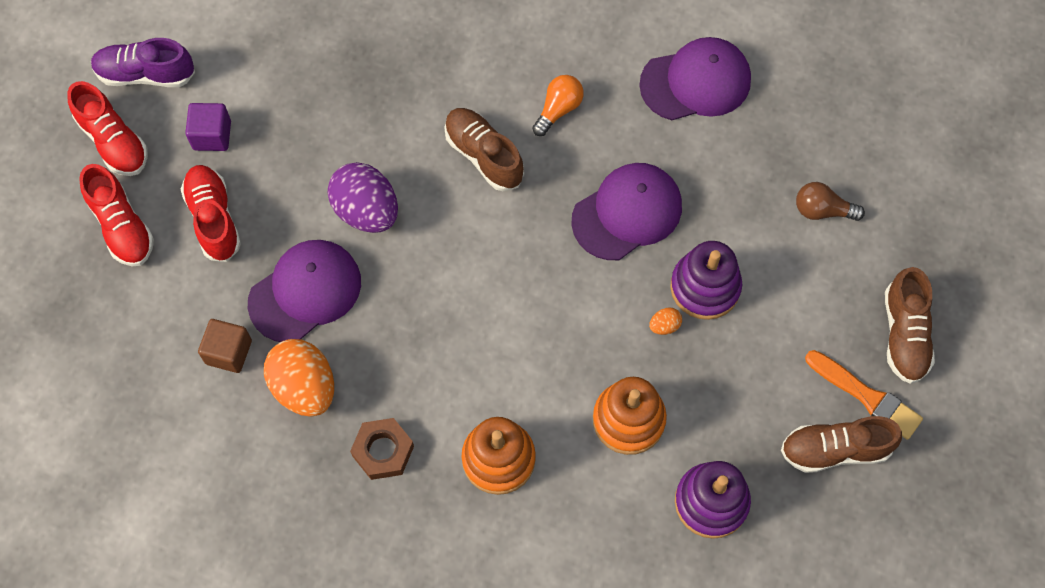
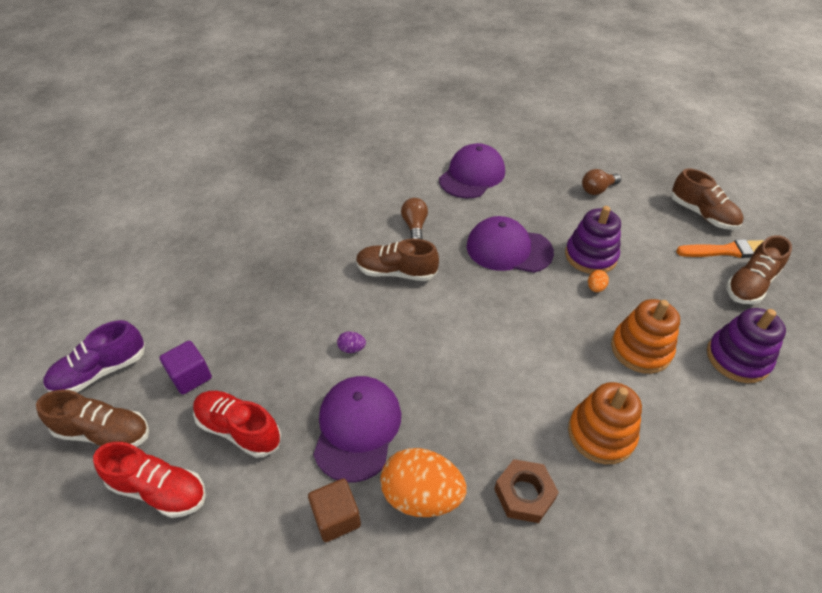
camera: 40 degrees left, 20 degrees down
red shoe [67,81,148,176] -> brown shoe [36,390,149,447]
purple egg [328,162,398,233] -> purple egg [337,331,366,353], size x0.42
orange light bulb [532,75,584,136] -> brown light bulb [401,198,428,239]
purple cap [571,163,682,260] -> purple cap turned 90 degrees counterclockwise [467,216,554,273]

